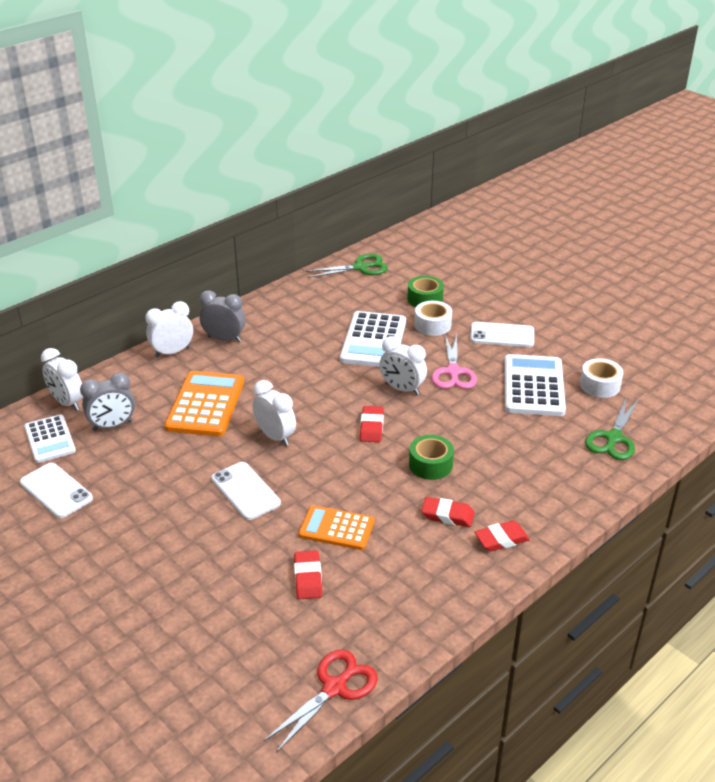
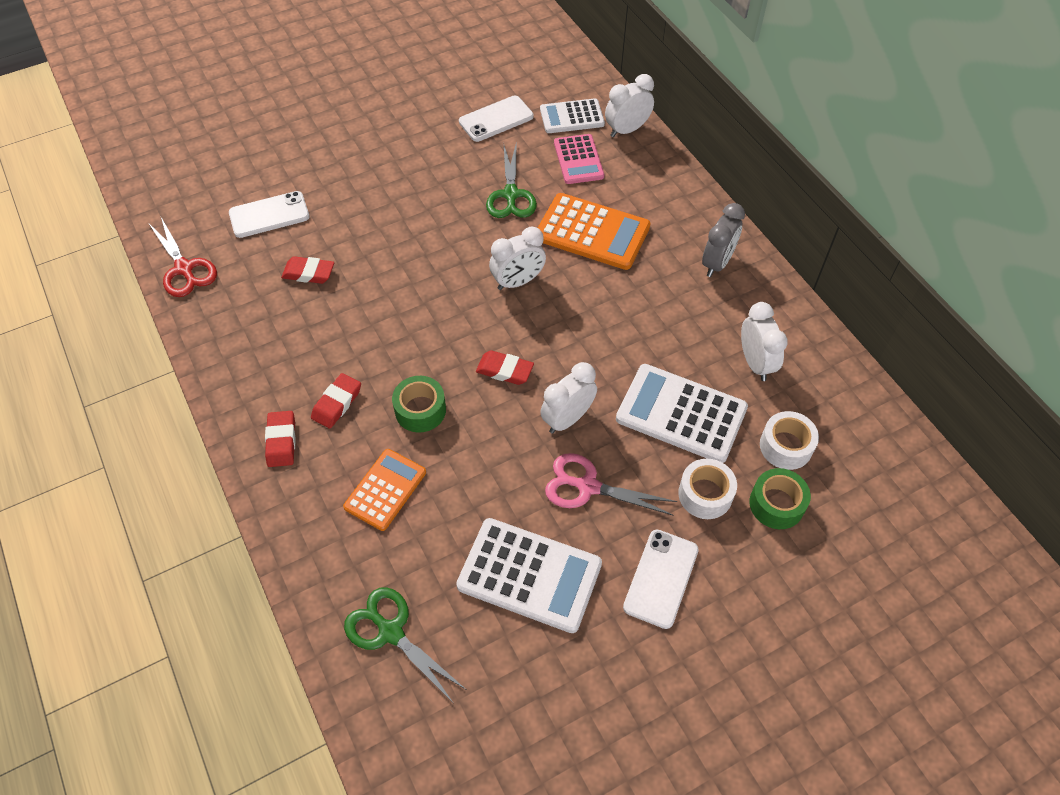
camera: 105 degrees right, 20 degrees up
grey clock [80,373,135,431] -> pink calculator [554,134,604,184]
white clock [145,301,193,357] -> white clock moved to [741,302,788,381]
white phone [211,462,281,520] -> white phone moved to [229,191,310,238]
orange calculator [299,505,374,550] -> orange calculator moved to [343,449,426,531]
green scissors [305,254,388,278] -> green scissors moved to [486,145,537,218]
white tape [580,358,623,398] -> white tape moved to [760,411,819,470]

